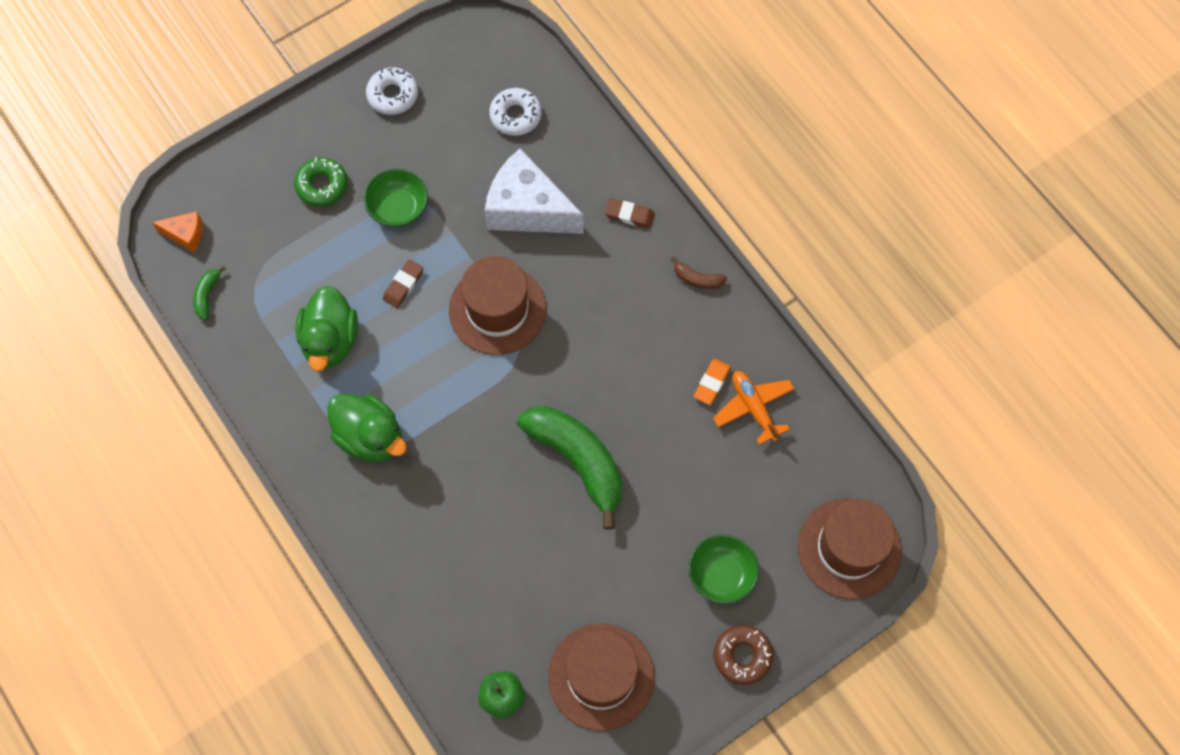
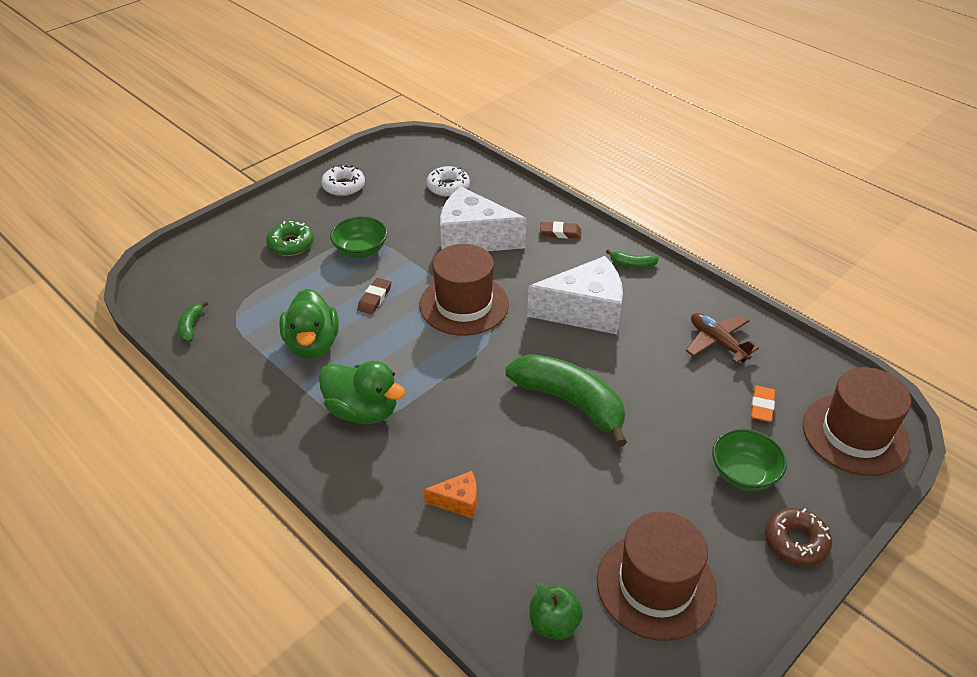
camera: 10 degrees left, 25 degrees down
orange cheese [152,211,203,252] -> orange cheese moved to [424,471,477,519]
brown banana [671,256,727,289] -> green banana [606,249,659,268]
orange eraser [694,359,731,405] -> orange eraser moved to [751,386,775,422]
orange plane [713,371,795,445] -> brown plane [686,313,759,363]
none -> white cheese [527,256,623,334]

